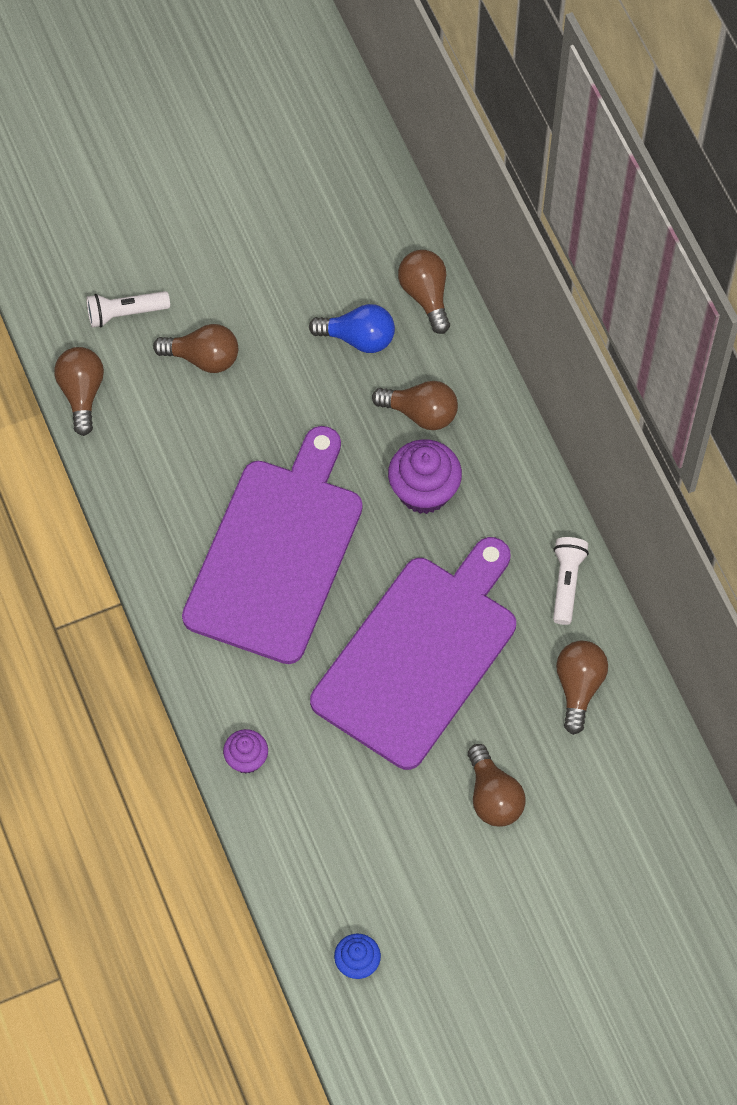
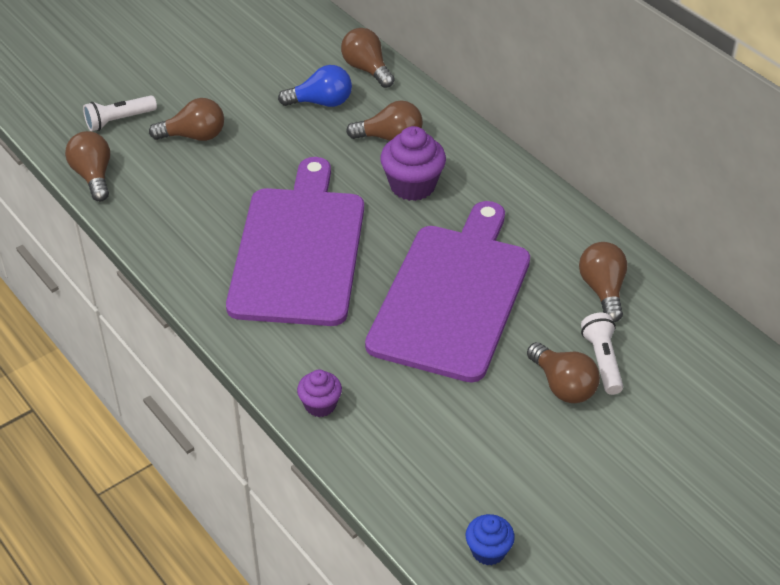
camera: 15 degrees left, 20 degrees down
white flashlight [553,537,589,625] -> white flashlight moved to [581,313,623,395]

